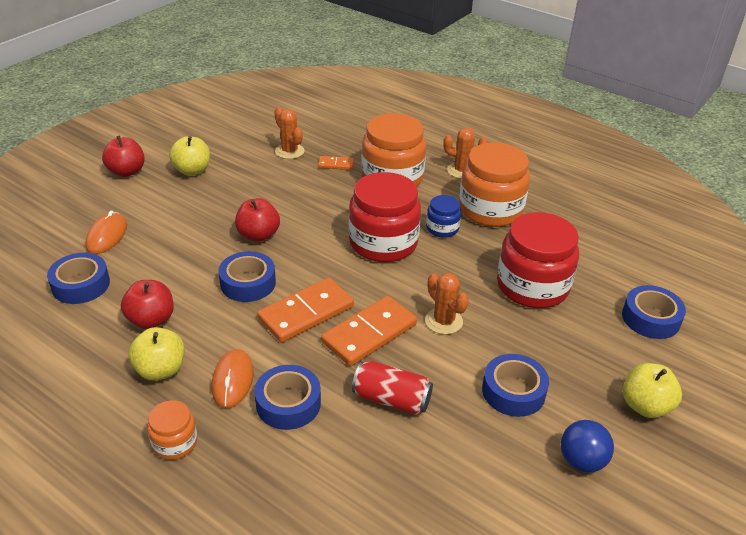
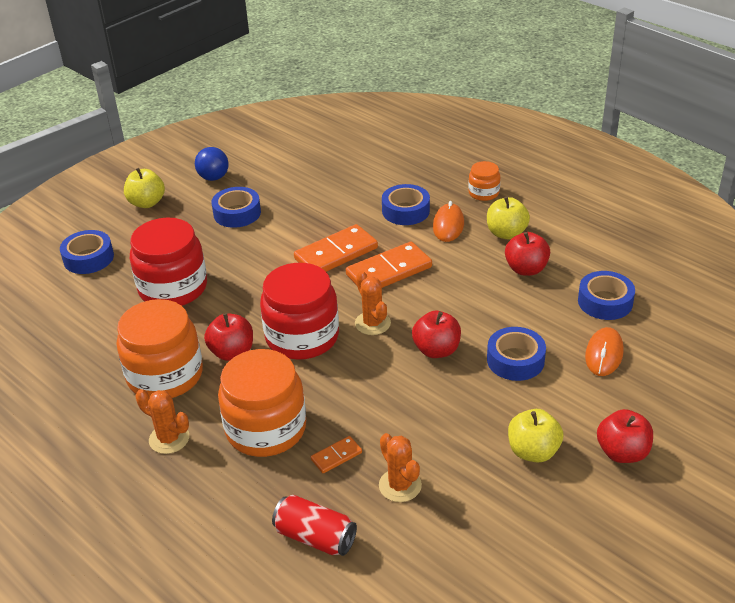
camera: 170 degrees left, 0 degrees up
blue tape [218,251,276,302] -> blue tape moved to [487,327,546,381]
orange domino [318,156,354,170] -> orange domino turned 45 degrees counterclockwise [311,436,362,473]
red can [352,361,433,415] -> red can moved to [272,495,357,556]
orange cactus [425,273,469,335] -> orange cactus moved to [355,271,391,335]
blue jar [426,195,461,237] -> red apple [204,313,253,361]

